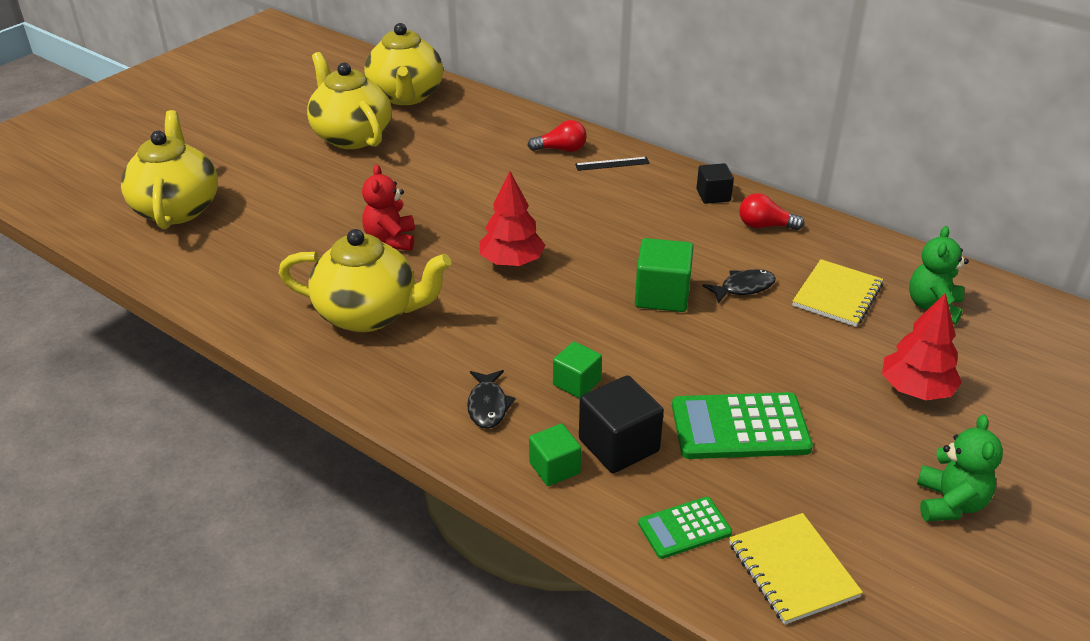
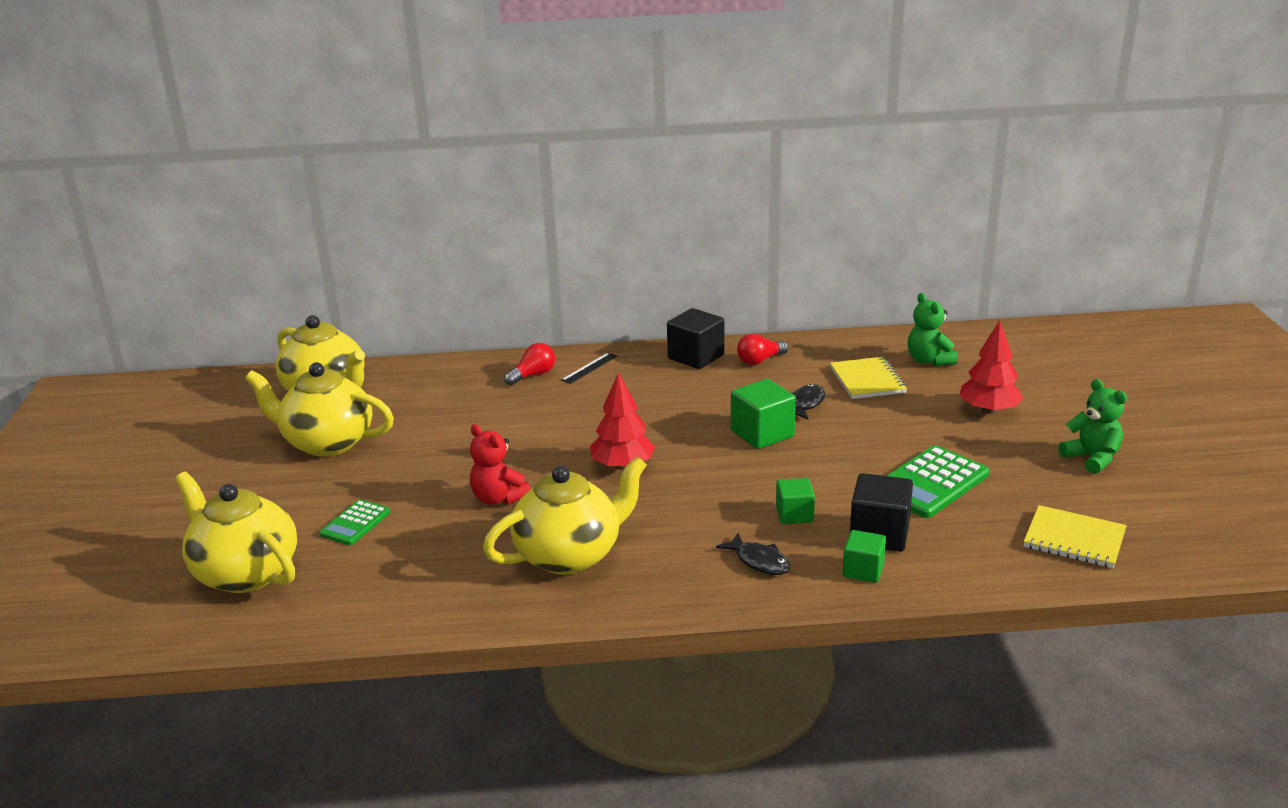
camera: 40 degrees left, 10 degrees down
green calculator [638,497,732,559] -> green calculator moved to [319,499,390,545]
black cube [696,163,734,204] -> black cube [667,308,724,369], size x1.58

